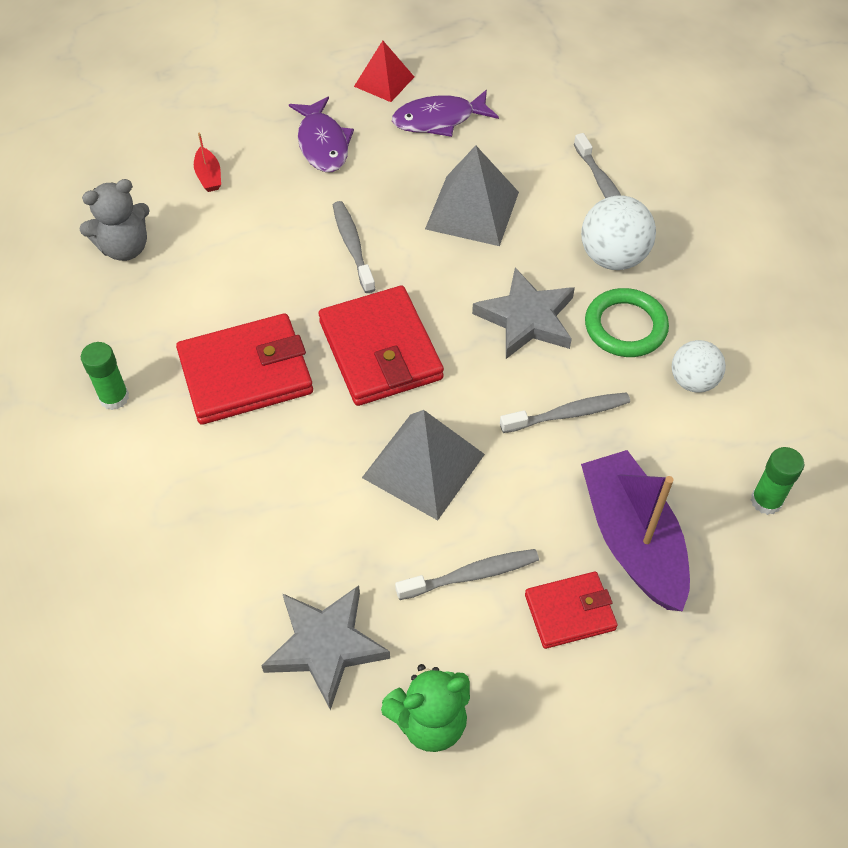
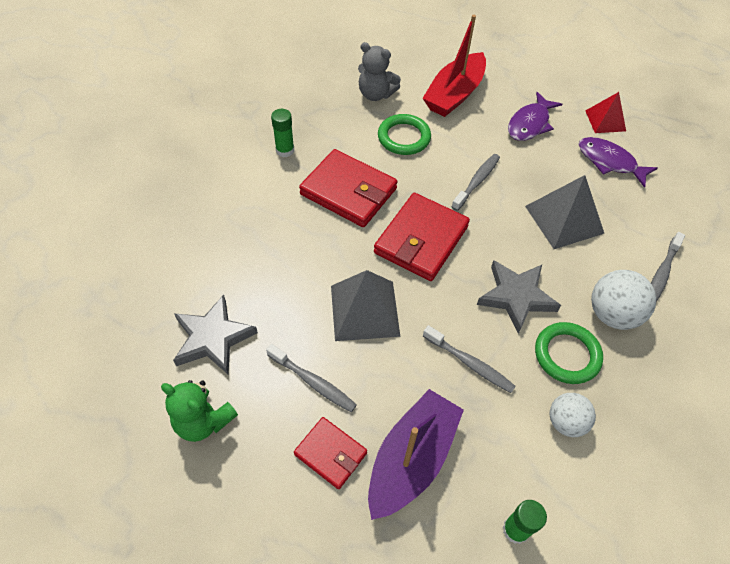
camera: 50 degrees right, 0 degrees up
red boat [194,133,221,192] -> red boat [423,15,486,117], size x2.42
none -> green ring [378,114,431,155]

